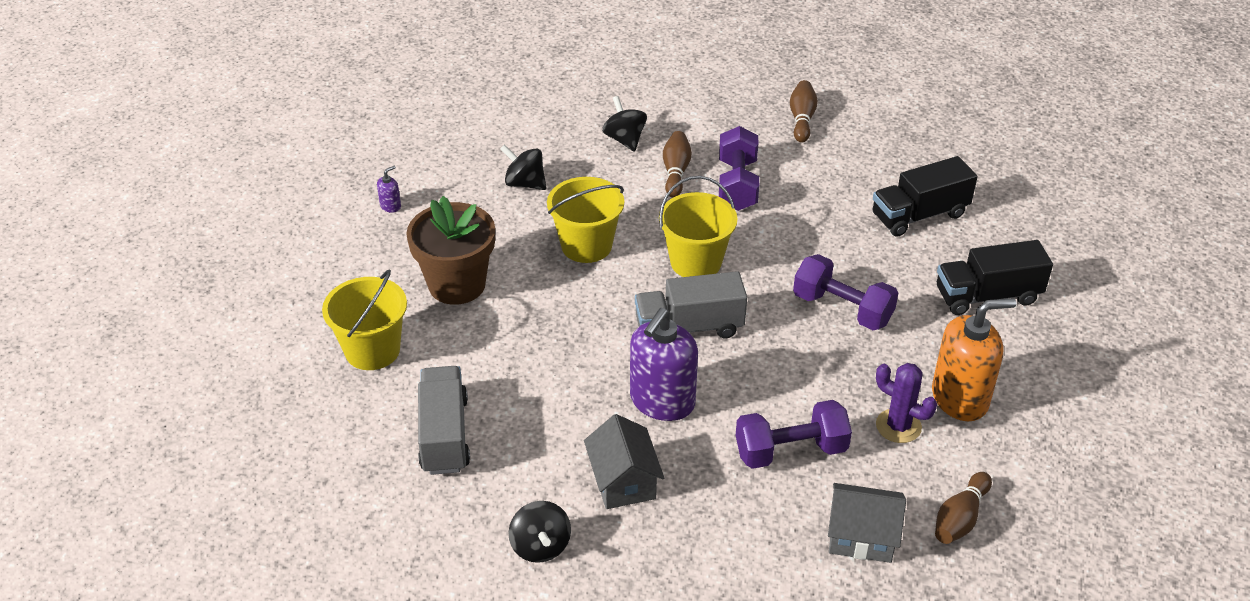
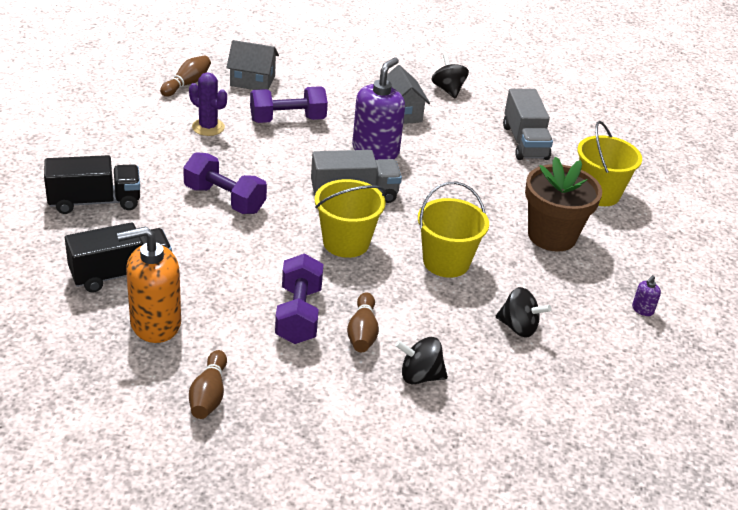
camera: 175 degrees right, 5 degrees down
black spinning top [602,96,647,152] -> black spinning top turned 120 degrees clockwise [395,337,448,384]
orange soap dispenser [932,298,1016,421] -> orange soap dispenser moved to [117,226,181,343]

